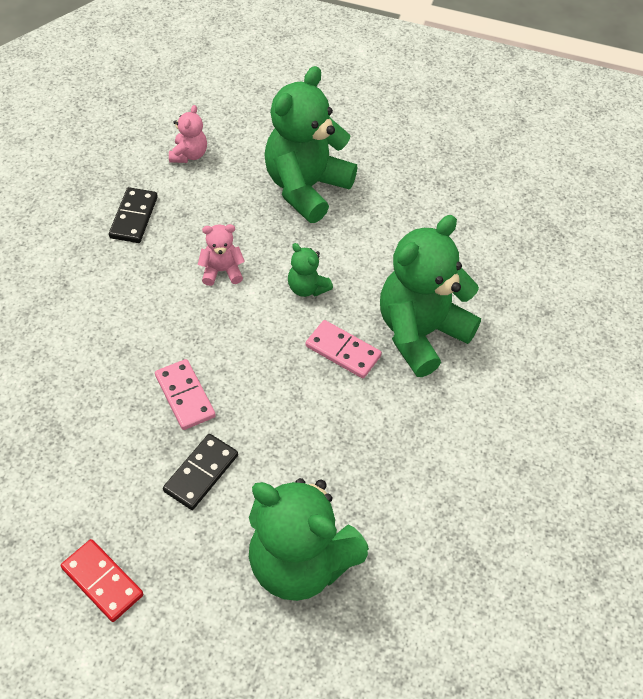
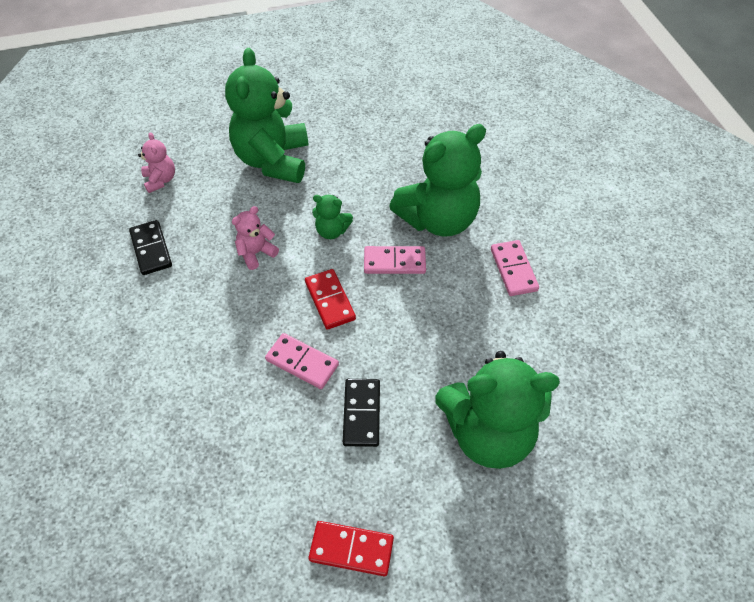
camera: 30 degrees left, 0 degrees up
green teddy bear [380,215,481,377] -> green teddy bear turned 135 degrees counterclockwise [389,124,486,237]
none -> red domino [305,269,356,330]
none -> pink domino [491,240,539,296]

